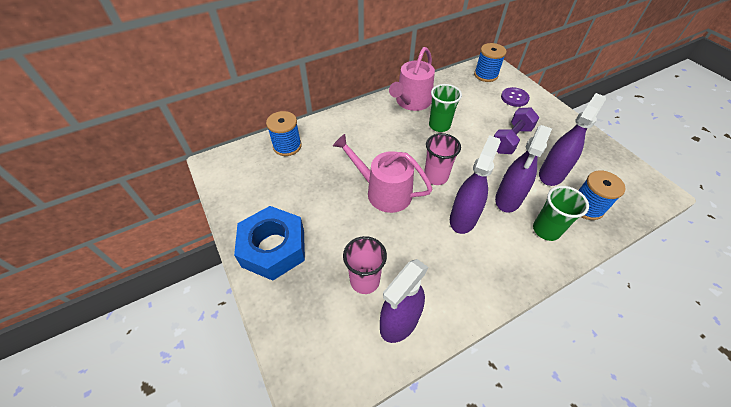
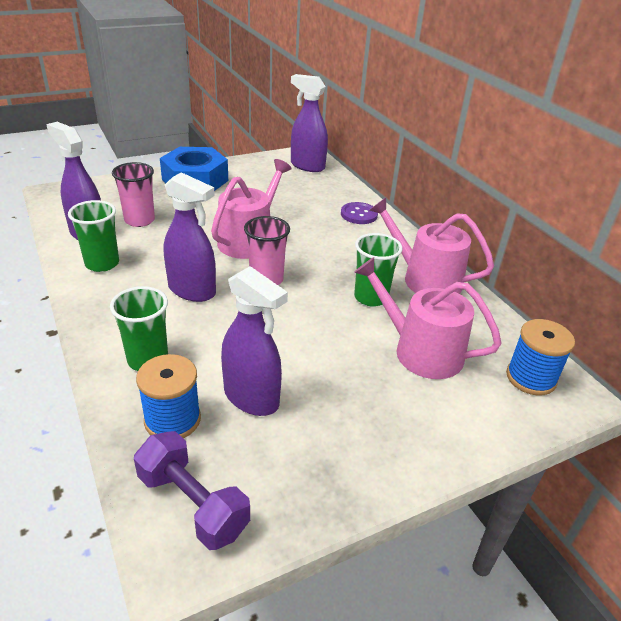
camera: 90 degrees right, 15 degrees down
blue spool [266,111,302,156] -> none
purple dumbbell [494,108,539,154] -> purple dumbbell moved to [134,431,250,550]
purple spray bottle [495,125,552,213] -> purple spray bottle moved to [291,74,328,172]
purple button [501,87,530,107] -> purple button moved to [341,202,378,224]
none -> green cup [68,200,119,272]
none -> pink watering can [354,257,502,379]

